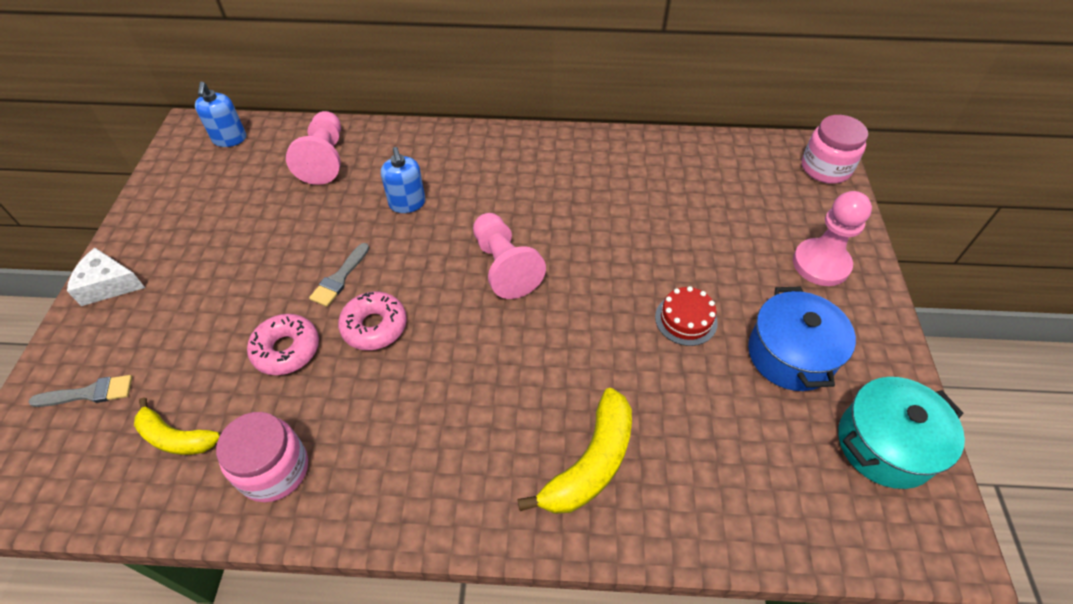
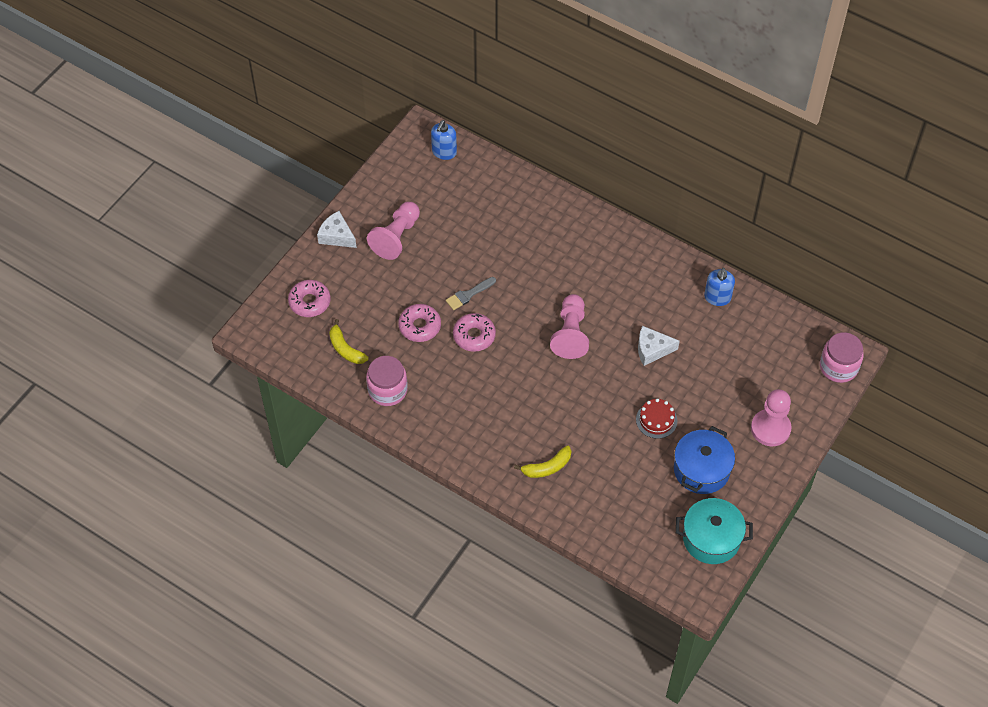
camera: 30 degrees right, 5 degrees up
grey brush [28,375,132,407] -> pink donut [288,280,331,317]
pink pawn [286,111,341,185] -> pink pawn moved to [367,202,420,260]
blue soap dispenser [381,147,425,213] -> blue soap dispenser moved to [704,268,735,306]
yellow banana [518,388,632,514] -> yellow banana [514,446,571,478], size x0.65
none -> white cheese [638,326,680,366]

